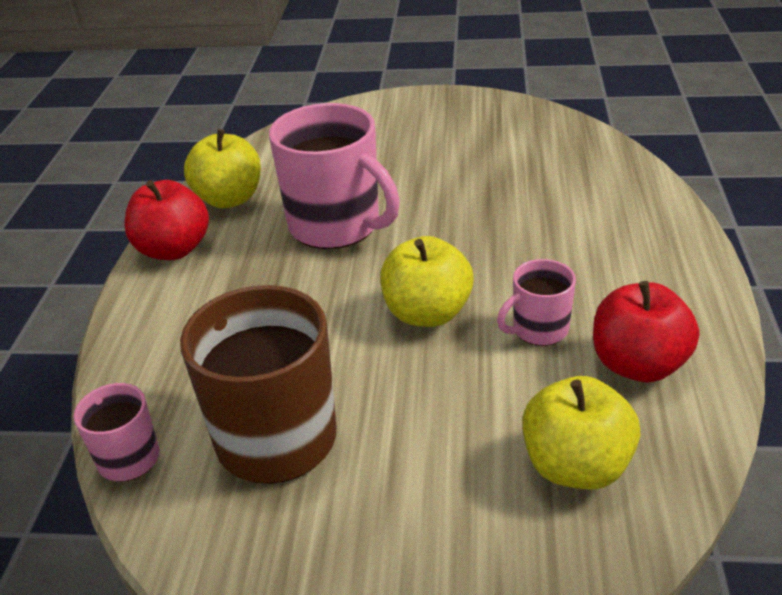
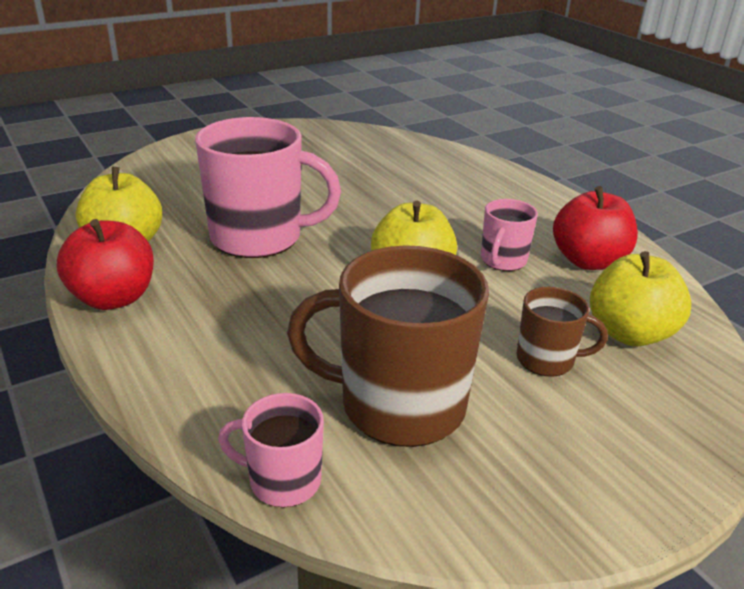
camera: 40 degrees left, 5 degrees down
none -> brown mug [517,287,608,377]

